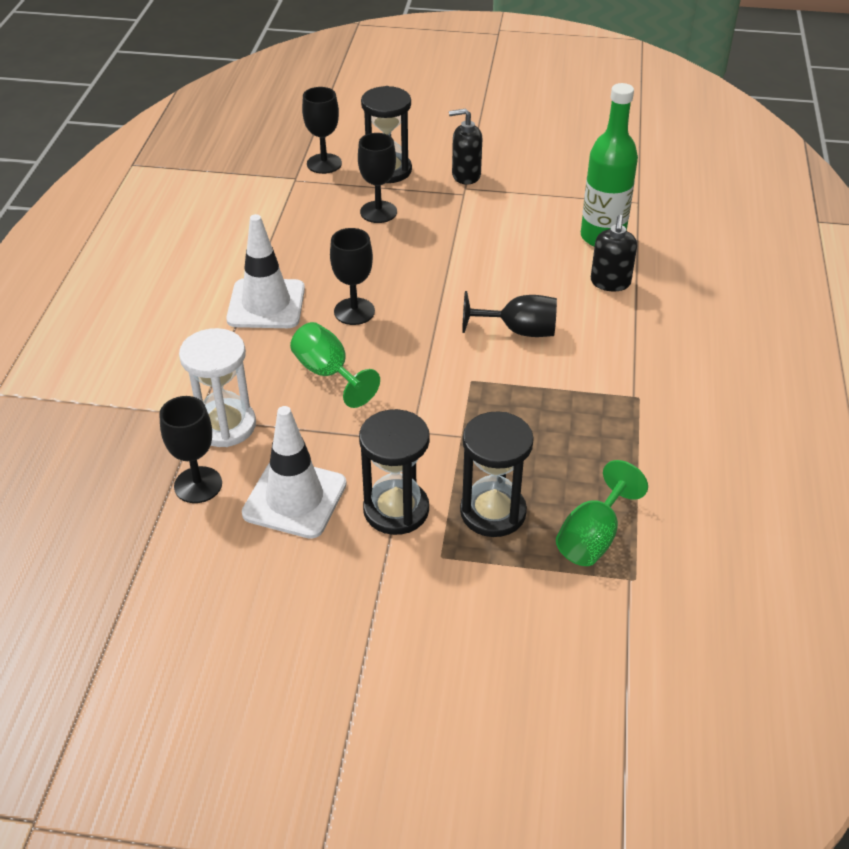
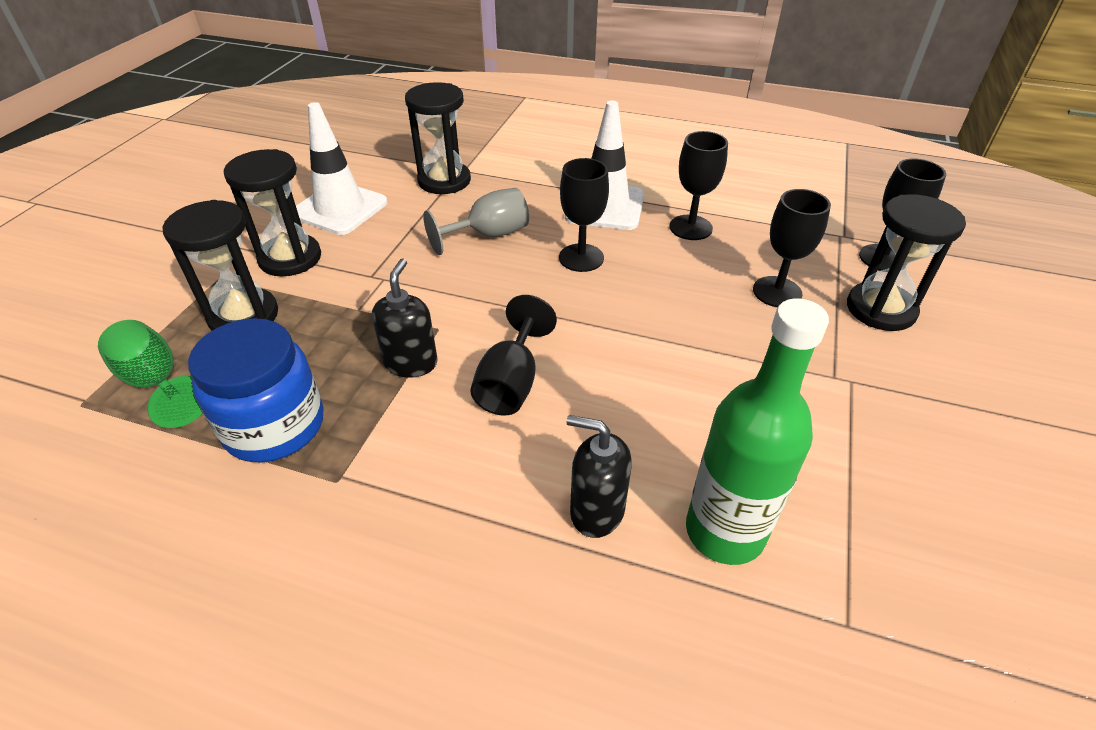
camera: 100 degrees right, 0 degrees up
black goblet [159,396,222,503] -> black goblet moved to [669,131,728,240]
white hourglass [179,328,256,447] -> black hourglass [405,82,471,194]
green goblet [290,322,380,408] -> grey goblet [423,188,529,255]
black soap dispenser [449,108,482,185] -> black soap dispenser moved to [372,258,438,378]
none -> blue jar [188,318,324,462]

